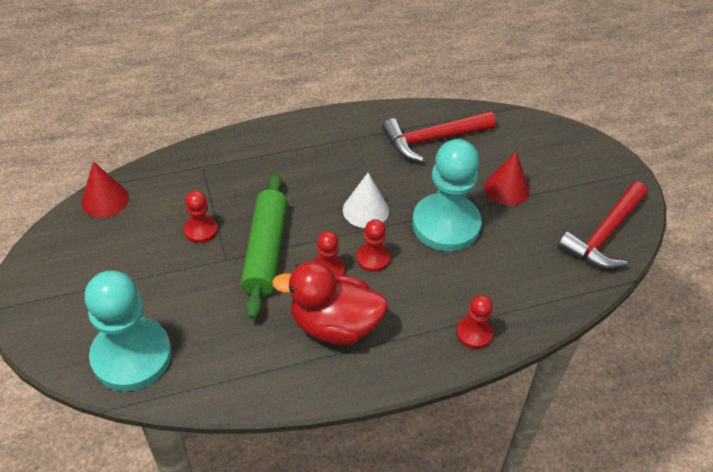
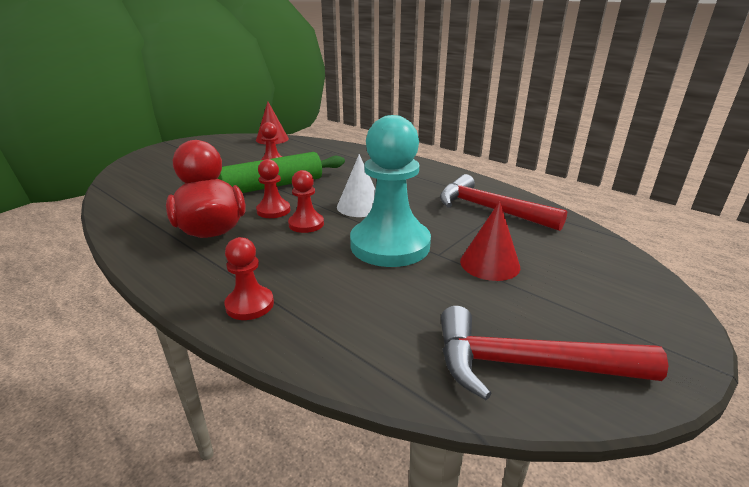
camera: 60 degrees right, 20 degrees down
turquoise pawn [84,271,172,391] -> none

